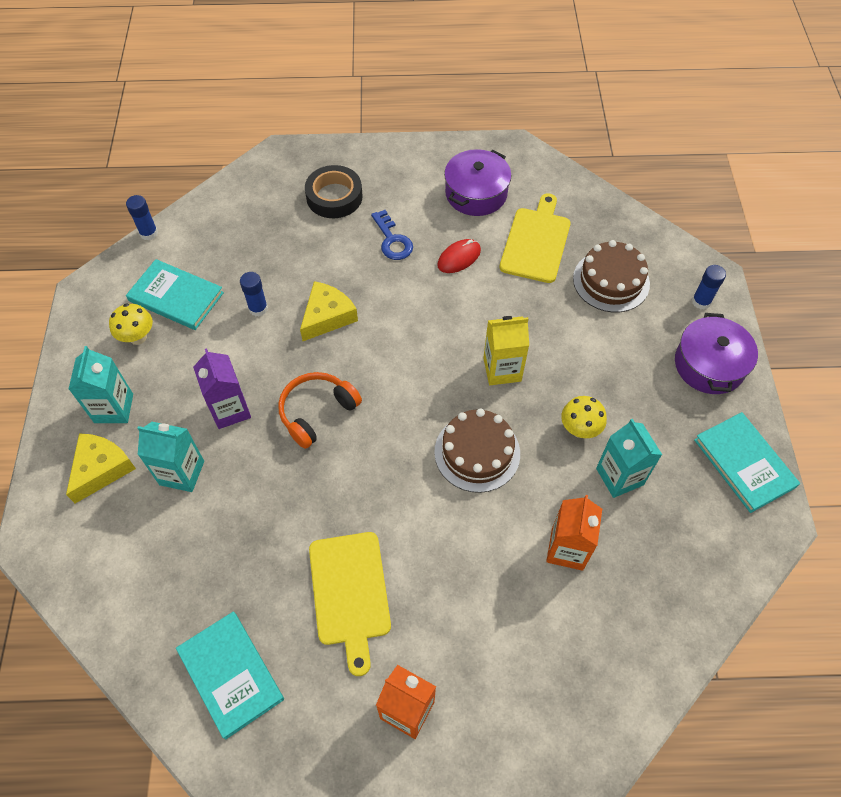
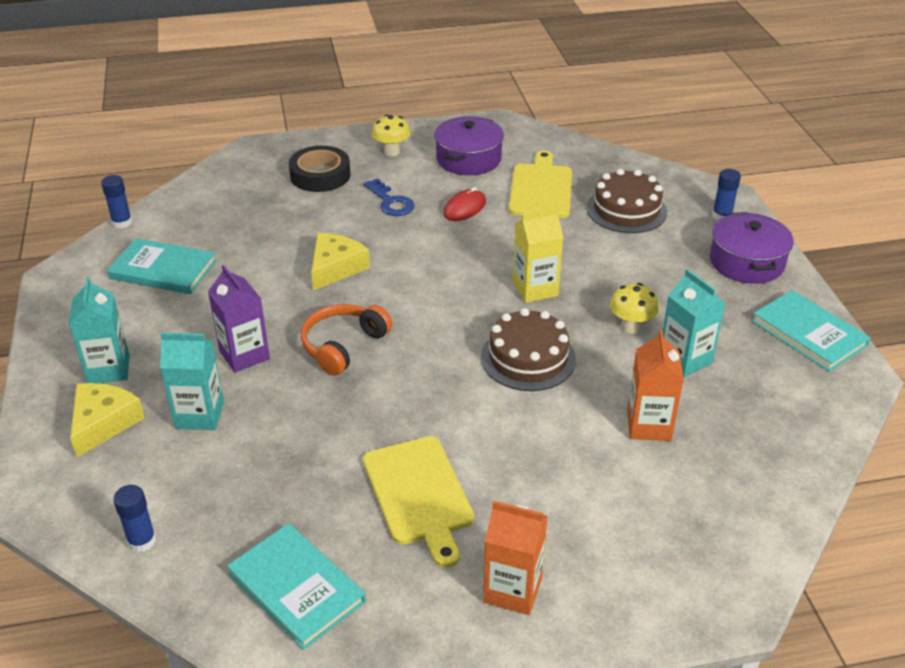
camera: 10 degrees left, 20 degrees down
yellow mushroom [109,303,153,345] -> yellow mushroom moved to [372,114,411,156]
blue glue stick [240,272,268,316] -> blue glue stick moved to [113,485,156,553]

